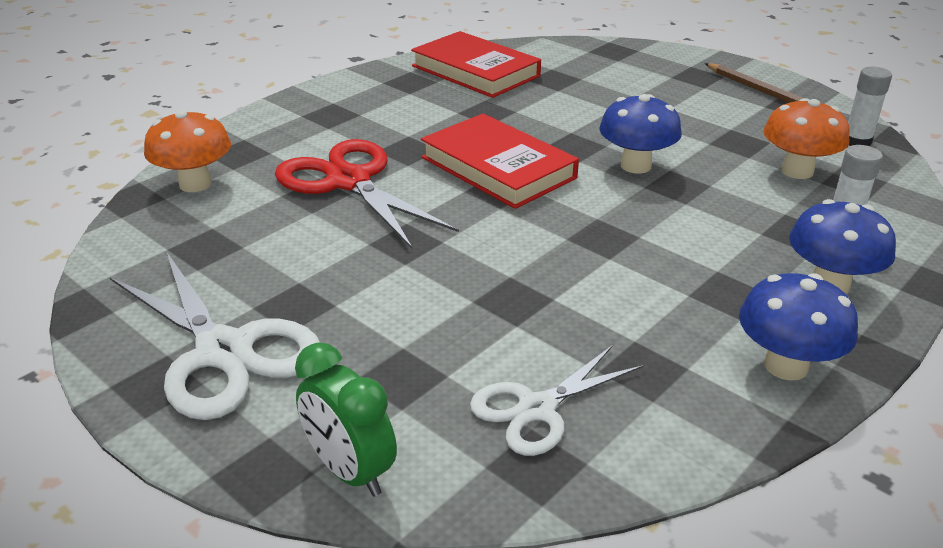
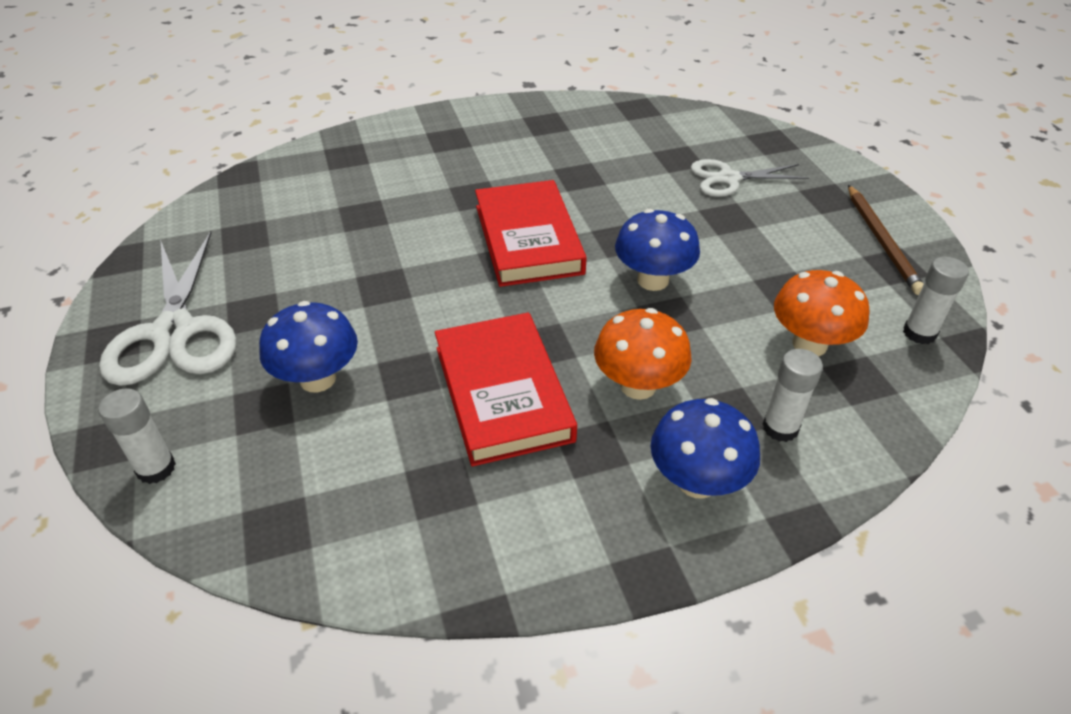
camera: 30 degrees right, 10 degrees up
orange mushroom [144,110,231,192] -> orange mushroom moved to [594,308,692,400]
red scissors [275,139,459,249] -> none
green clock [295,342,397,497] -> white glue stick [98,388,176,484]
red book [411,31,541,98] -> red book moved to [435,312,577,466]
white scissors [470,345,644,456] -> white scissors moved to [691,159,809,197]
blue mushroom [739,273,858,381] -> blue mushroom moved to [259,301,358,392]

